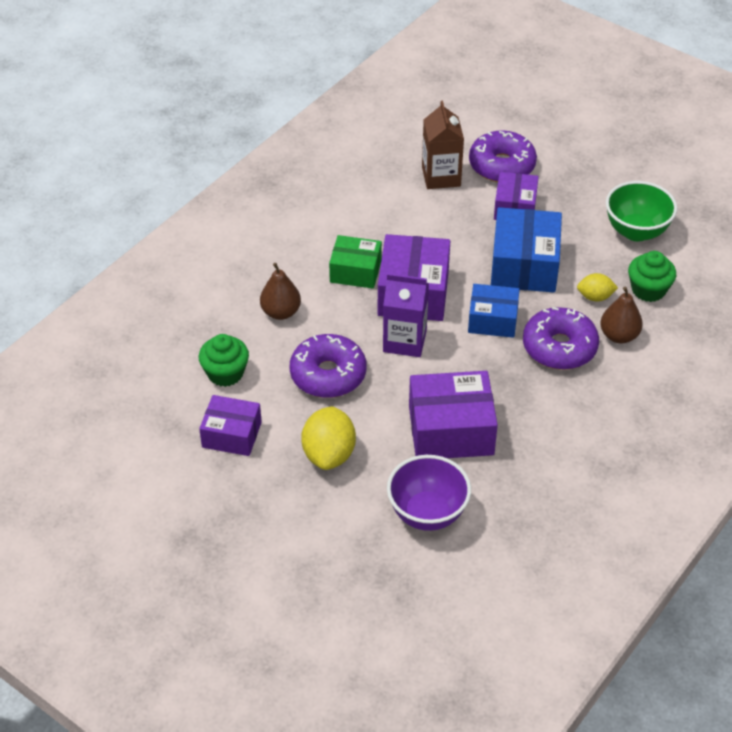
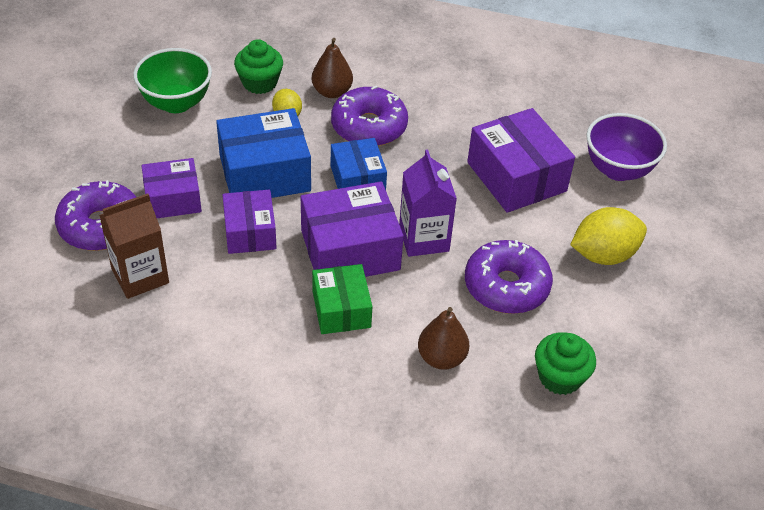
camera: 115 degrees left, 0 degrees up
purple box [199,395,262,456] -> purple box moved to [222,190,277,254]

